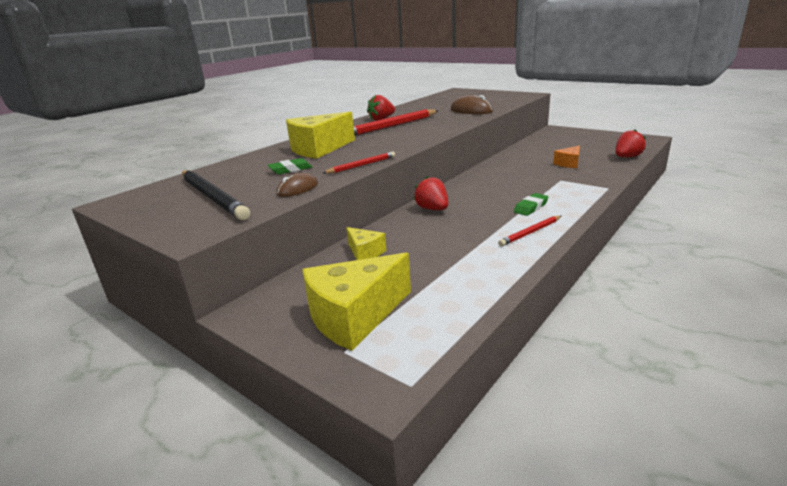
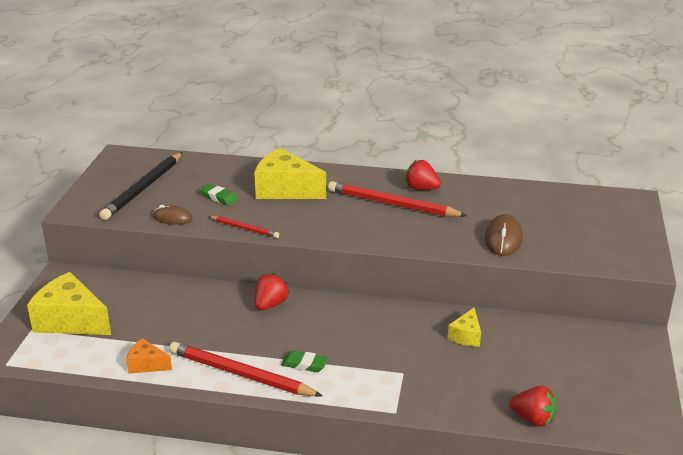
camera: 60 degrees right, 5 degrees up
yellow cheese [346,227,386,260] -> yellow cheese moved to [448,308,481,346]
red pencil [498,216,561,246] -> red pencil [169,342,323,397], size x1.86
orange cheese [553,146,580,168] -> orange cheese moved to [126,338,172,373]

